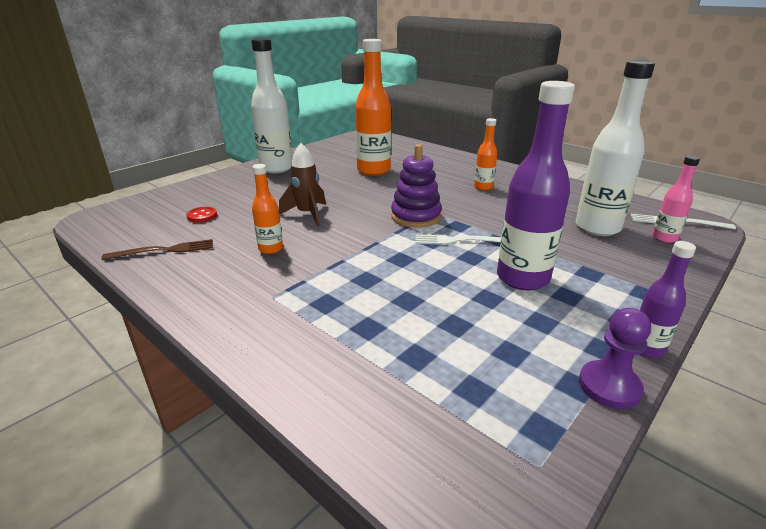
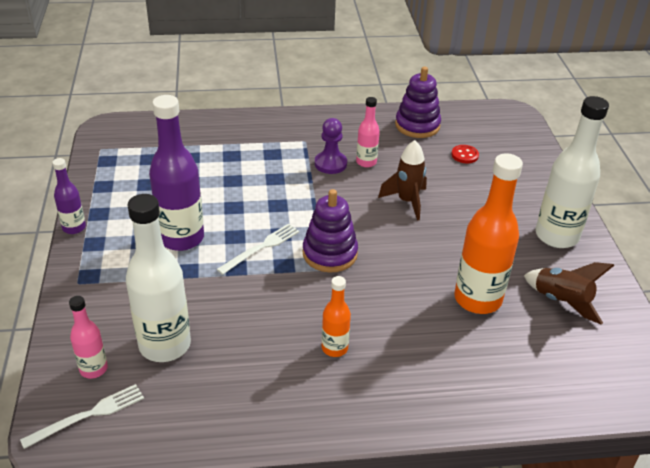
camera: 130 degrees right, 10 degrees up
brown fork [102,239,213,260] -> purple stacking toy [395,67,441,138]
orange bottle [252,164,283,254] -> pink bottle [356,97,380,168]
purple pawn [579,308,651,409] -> purple pawn moved to [315,118,347,174]
none -> brown rocket [524,262,614,325]

